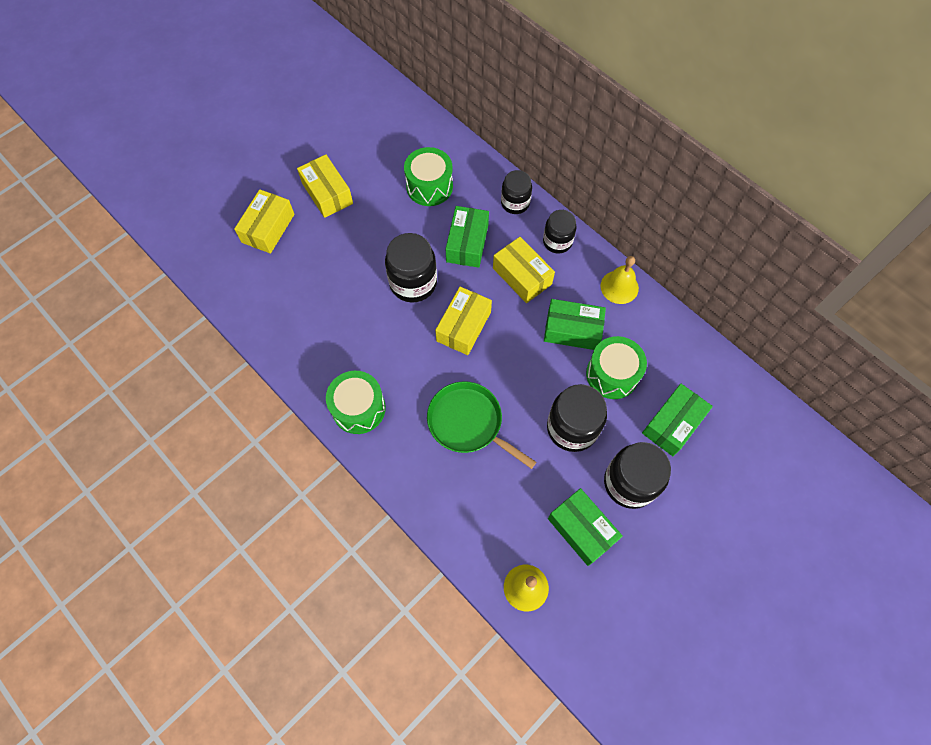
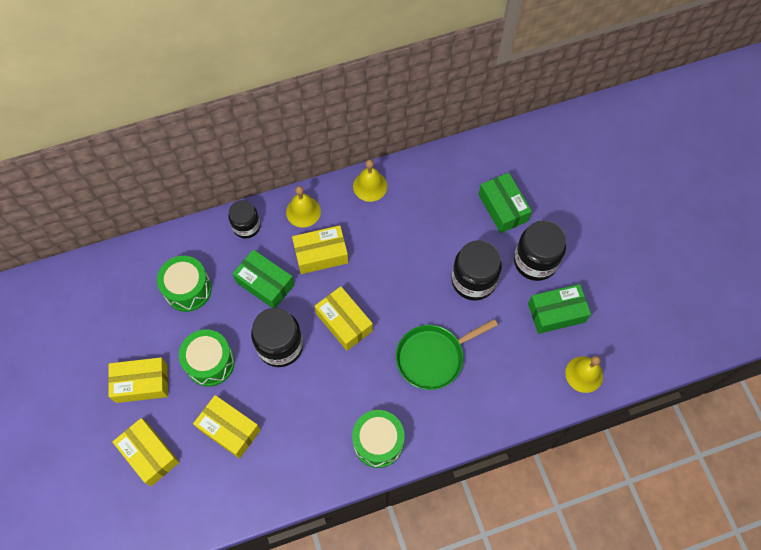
camera: 65 degrees left, 0 degrees up
black jar [543,210,576,254] -> yellow bell [286,186,321,228]
green box [544,299,606,350] -> none
green drum [586,336,647,399] -> green drum moved to [179,329,235,386]
none -> yellow box [193,395,261,459]

